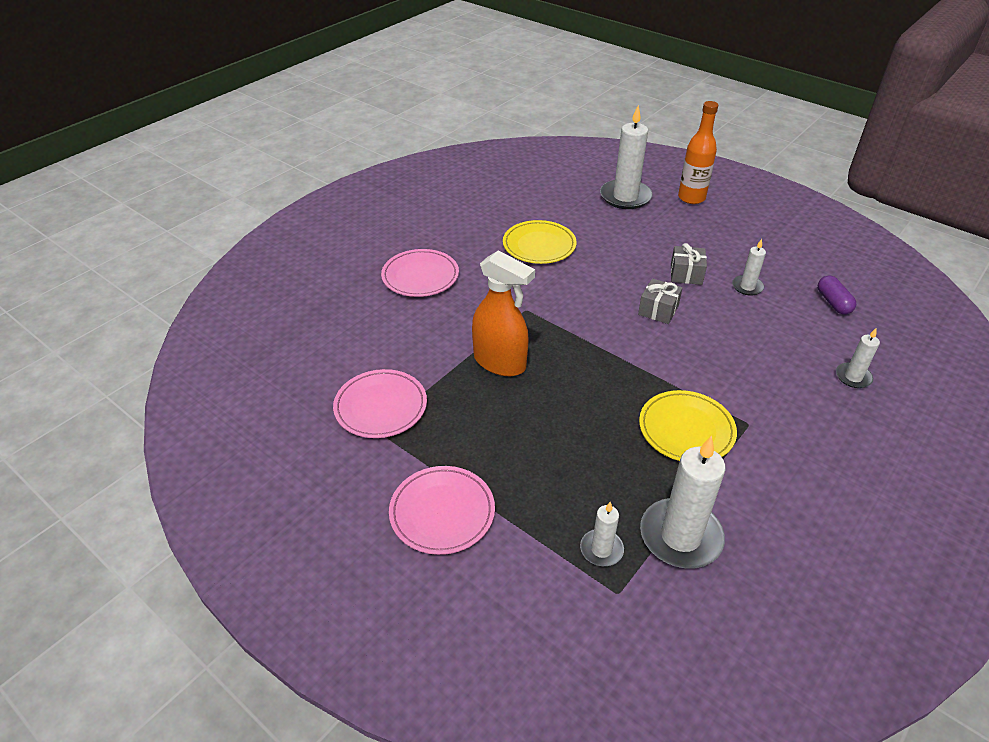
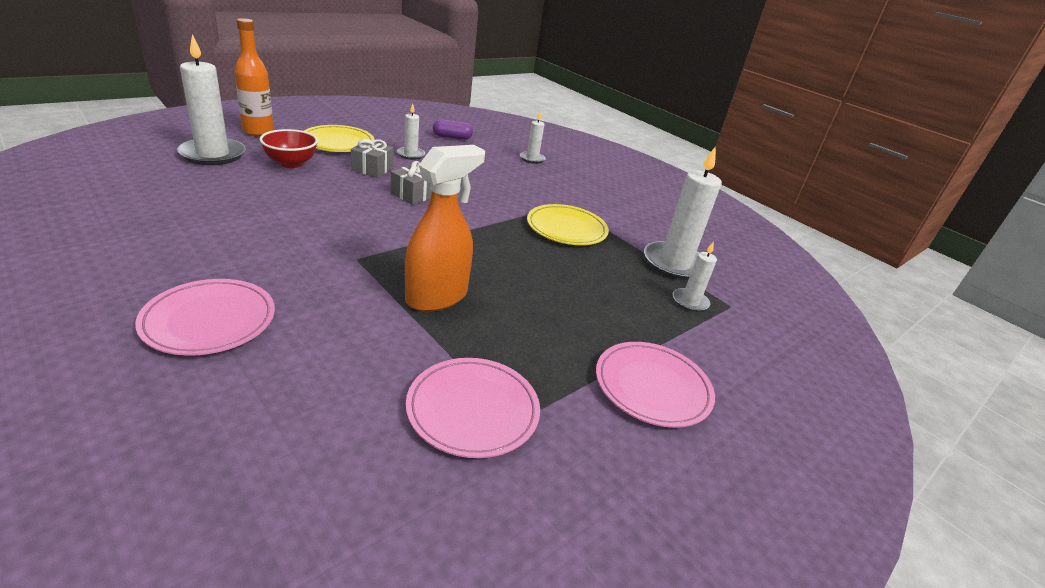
camera: 85 degrees left, 10 degrees down
yellow plate [503,220,577,264] -> yellow plate moved to [304,125,374,152]
none -> red bowl [260,129,318,168]

